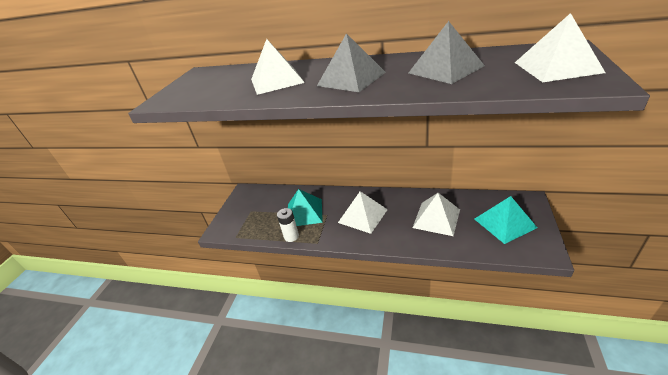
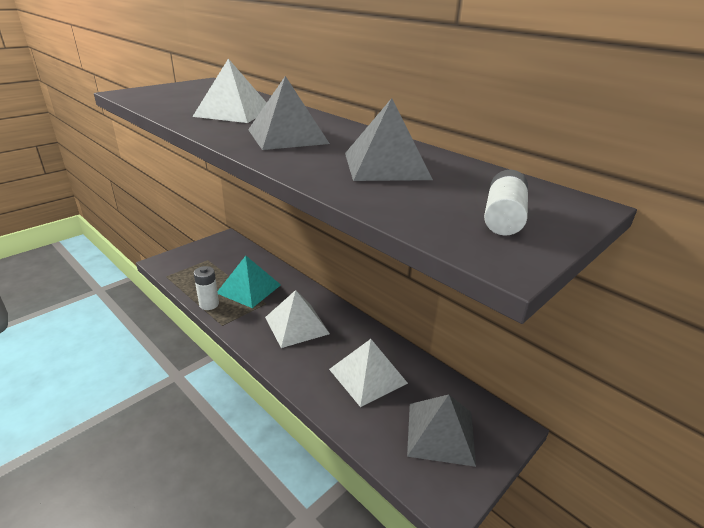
camera: 25 degrees right, 5 degrees down
turquoise pyramid [474,196,537,244] -> grey pyramid [407,394,476,467]
white pyramid [515,13,605,82] -> white battery [484,170,528,236]

